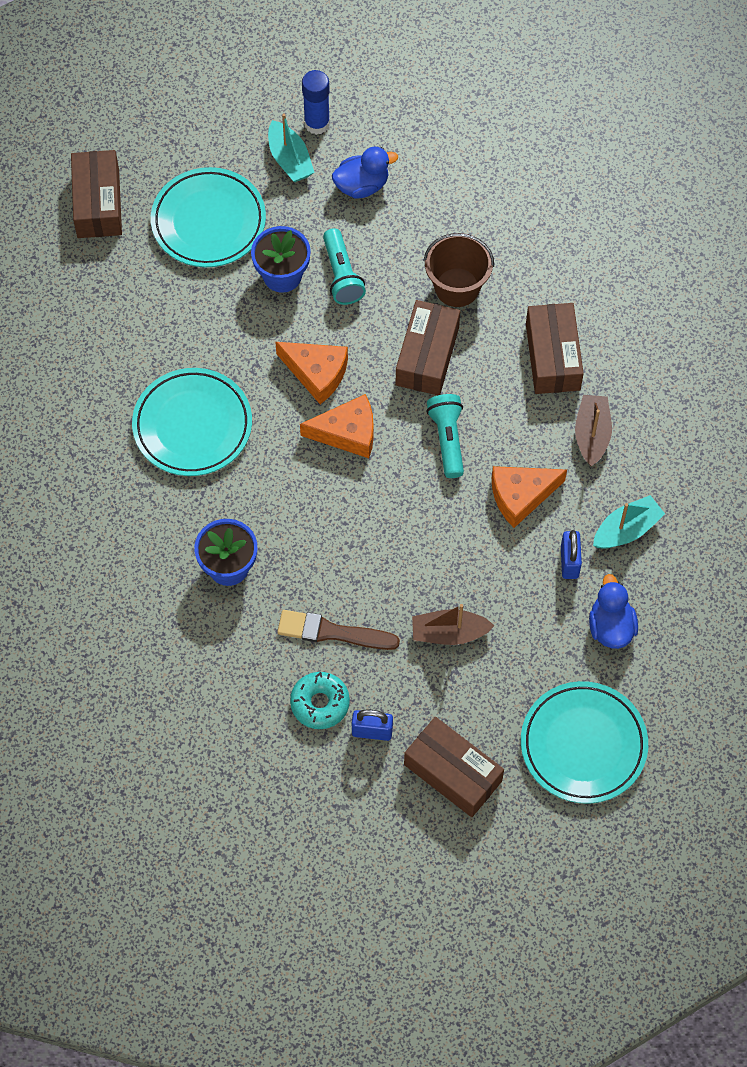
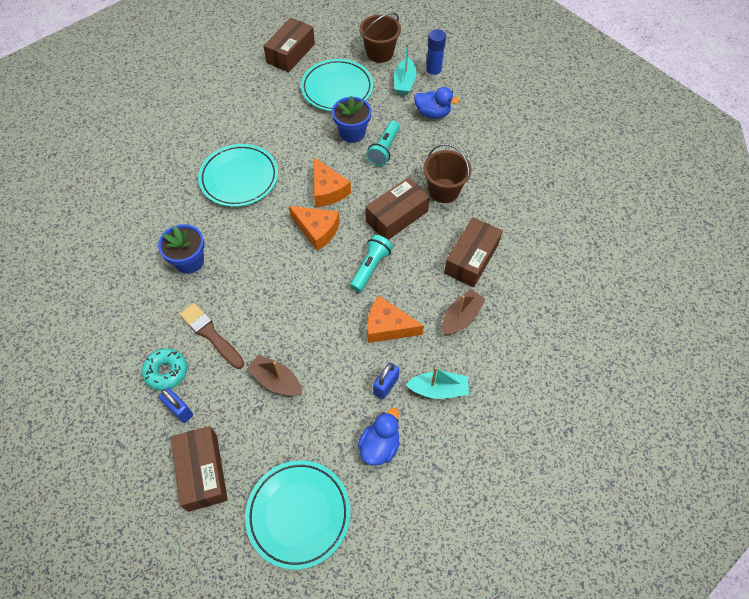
camera: 35 degrees right, 5 degrees down
none -> brown bucket [359,12,401,63]

